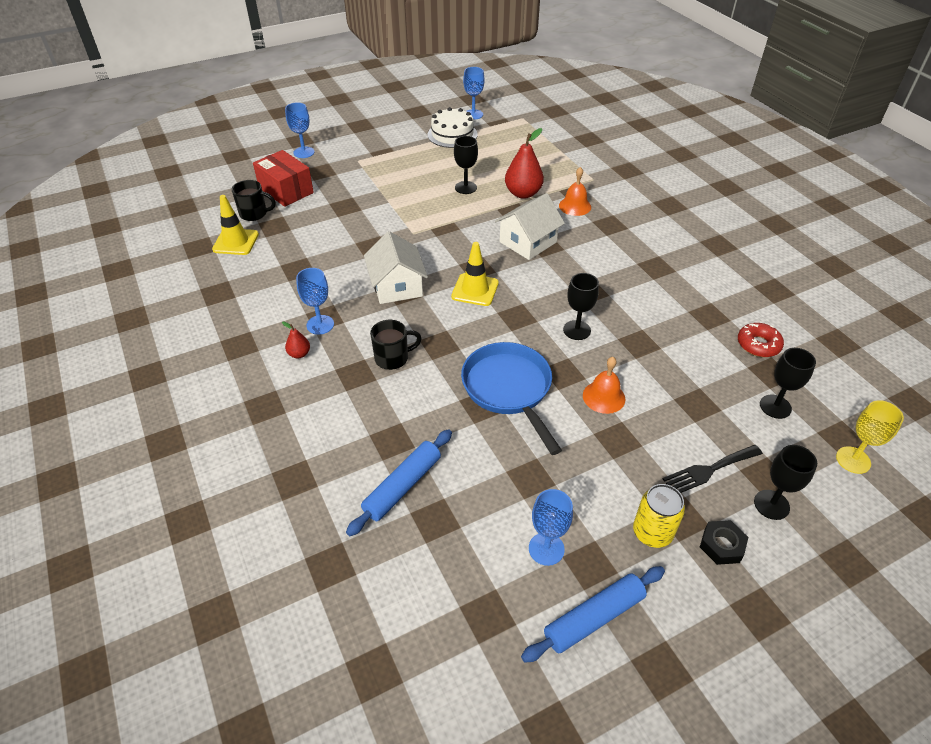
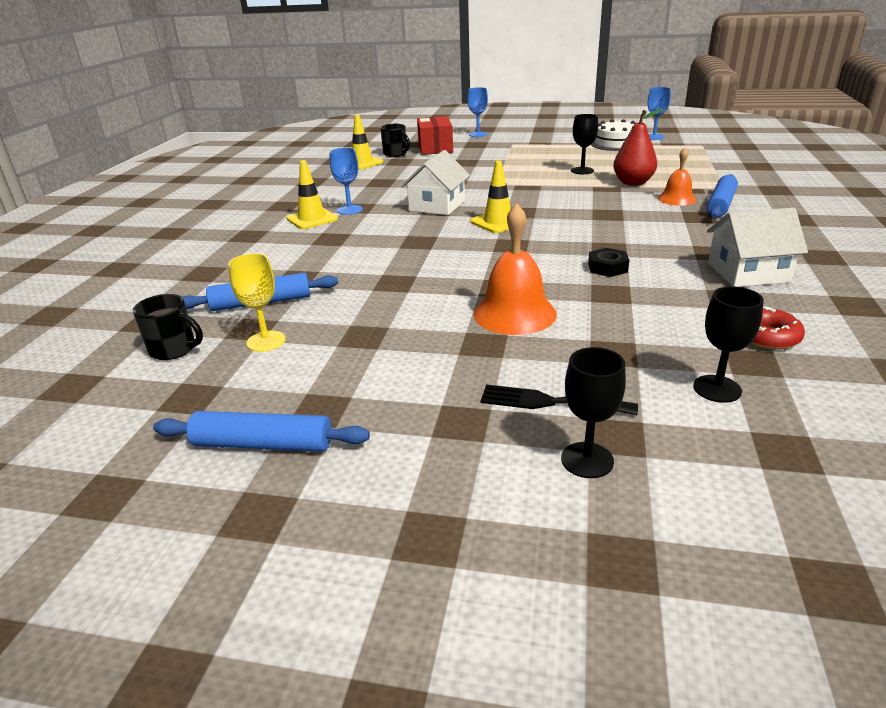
camera: 40 degrees right, 15 degrees down
red pear [282,321,310,358] -> yellow traffic cone [286,160,338,229]
black mug [370,320,422,370] -> black mug moved to [133,294,203,360]
blue pan [461,342,562,455] -> none
white house [495,193,565,260] -> white house moved to [707,207,808,287]
blue goblet [529,489,573,566] -> none
black goblet [563,273,599,340] -> none
orange bell [583,357,625,414] -> orange bell [474,203,557,335], size x1.60
yellow can [633,484,685,548] -> none
black nut [700,520,748,565] -> black nut moved to [588,248,629,277]
yellow goblet [836,400,904,474] -> yellow goblet moved to [228,253,286,352]
none -> blue rolling pin [707,174,738,219]

